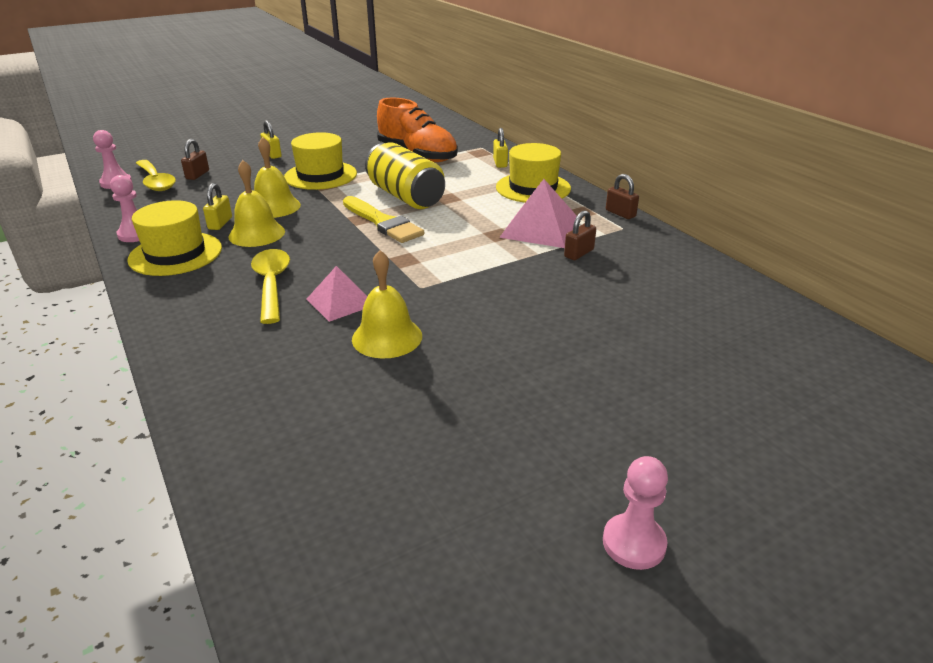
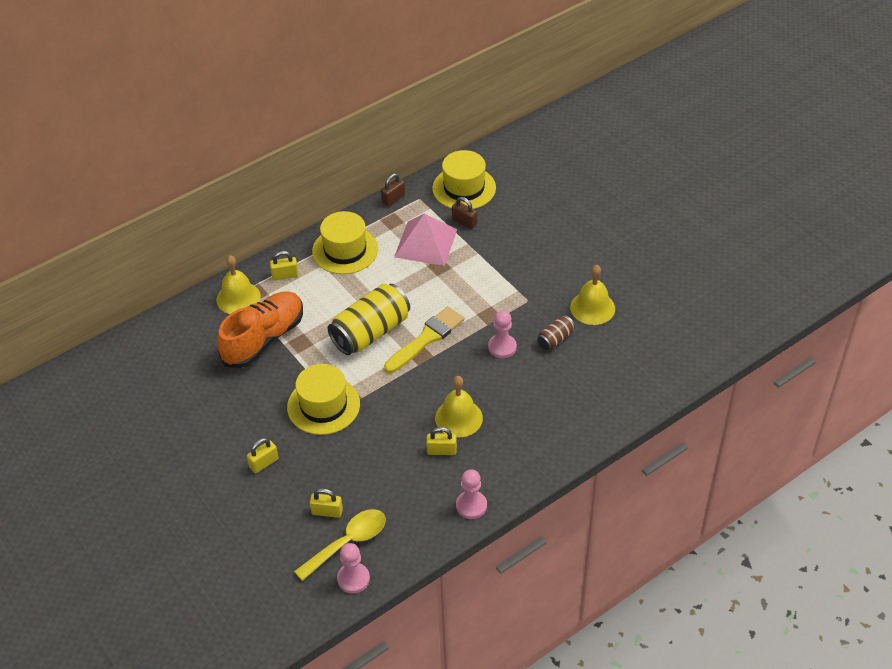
camera: 95 degrees left, 15 degrees up
yellow hat [127,200,222,276] -> yellow hat moved to [432,150,496,209]
brown padlock [181,139,209,180] -> yellow padlock [310,488,343,518]
yellow spoon [251,249,290,324] -> none
yellow bell [254,137,301,218] -> yellow bell moved to [216,255,261,314]
pink pyramid [307,266,368,322] -> brown can [537,315,575,350]
pink pawn [603,456,668,570] -> pink pawn moved to [488,310,517,358]

